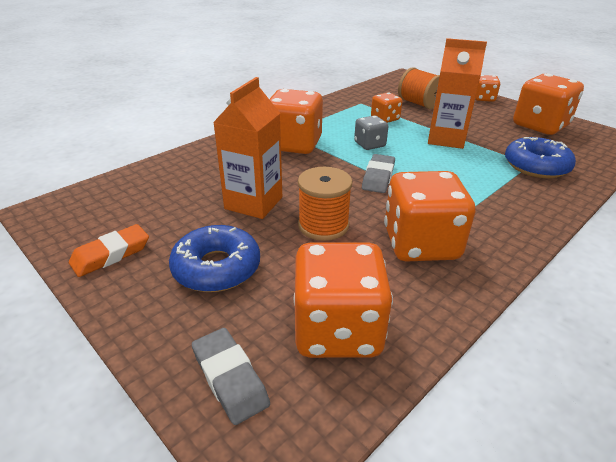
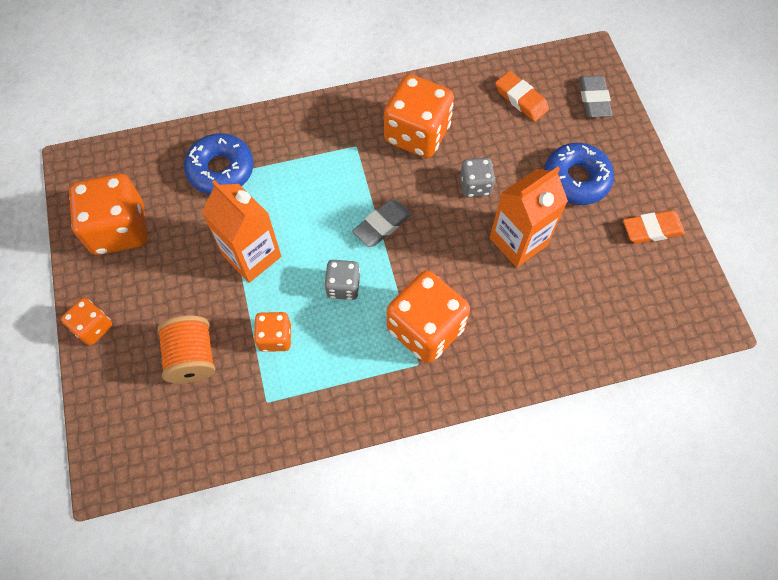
camera: 150 degrees left, 30 degrees up
orange dice [294,243,393,358] -> orange eraser [495,71,549,121]
orange spool [298,167,352,241] -> grey dice [460,158,495,197]

